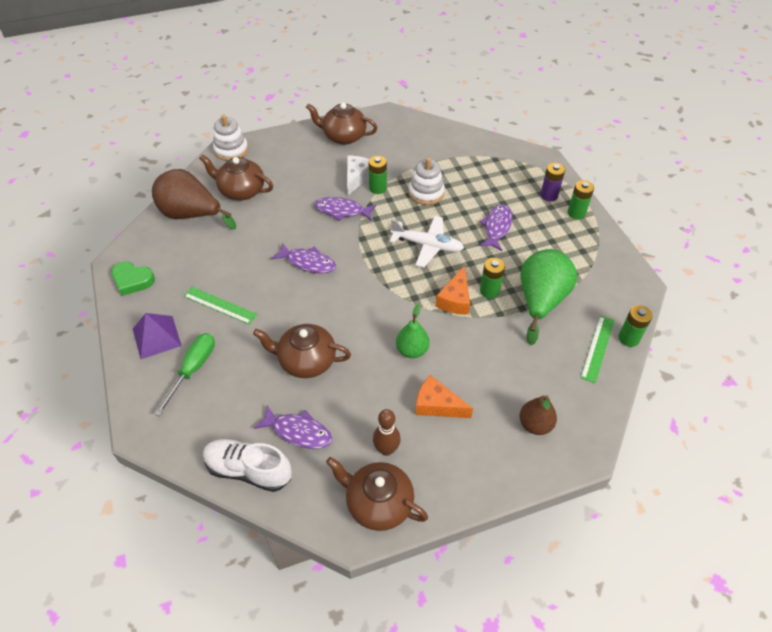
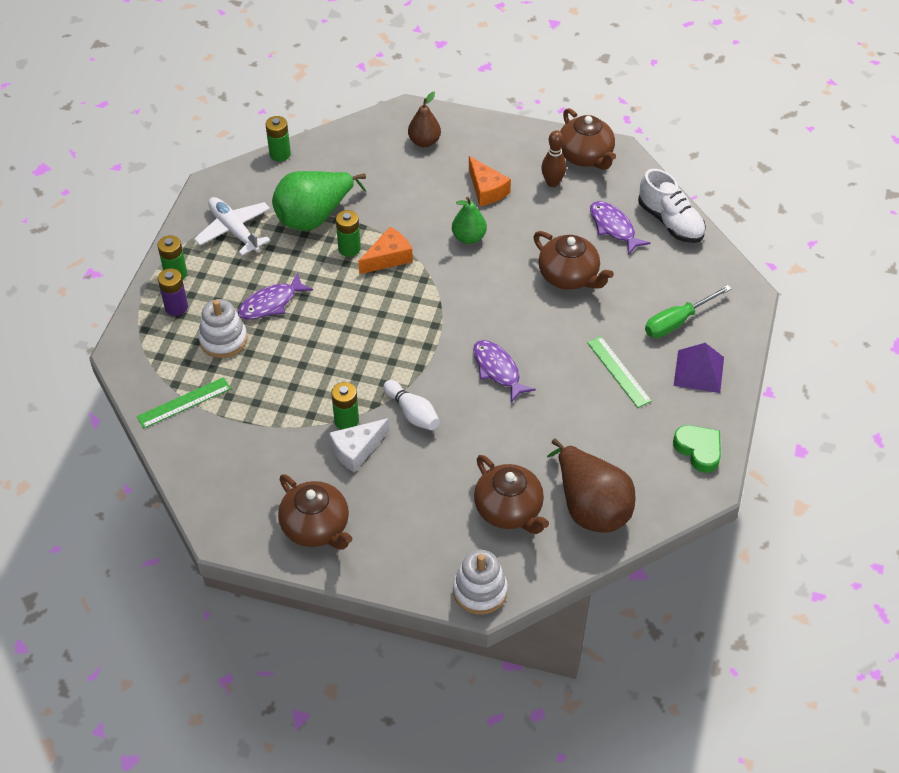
camera: 145 degrees left, 0 degrees up
purple fish [314,197,376,221] -> white bowling pin [383,380,440,430]
white plane [390,216,464,267] -> white plane moved to [194,197,270,256]
white stacking toy [409,157,445,205] -> white stacking toy moved to [198,299,247,358]
green ruler [581,315,614,383] -> green ruler moved to [137,377,231,429]

